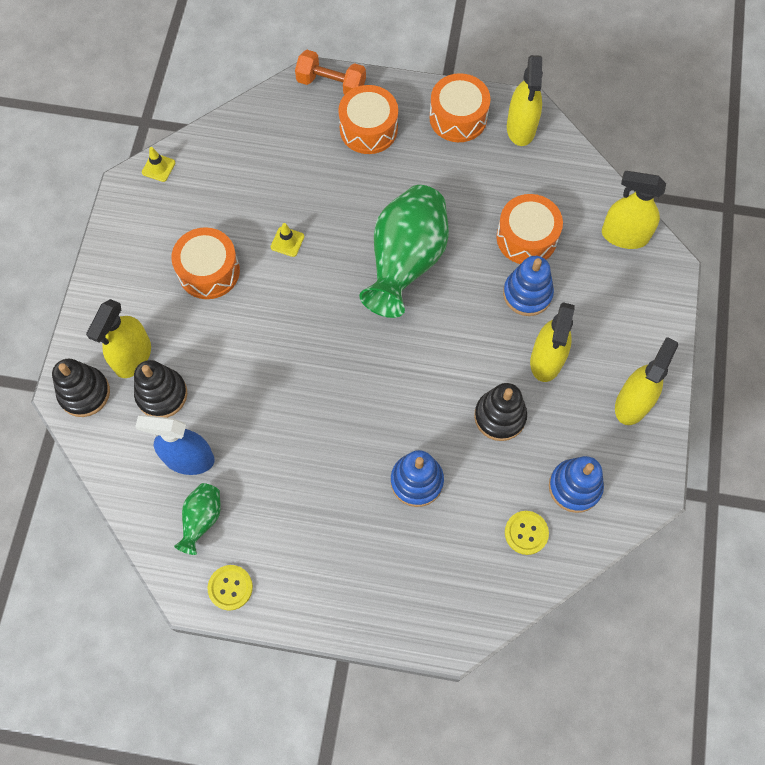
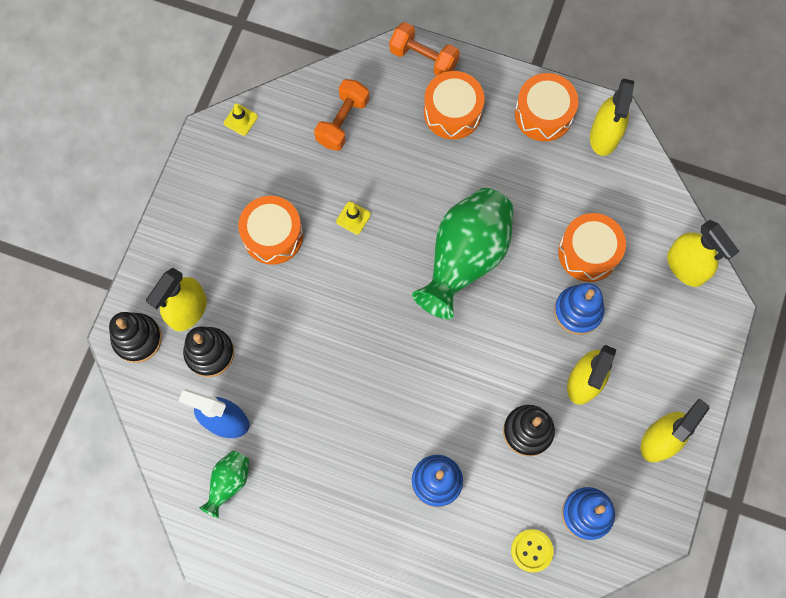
camera: 10 degrees right, 5 degrees up
yellow button [208,565,253,611] -> none
yellow spray bottle [602,171,666,249] -> yellow spray bottle turned 150 degrees counterclockwise [667,220,740,287]
none -> orange dumbbell [314,79,369,151]

